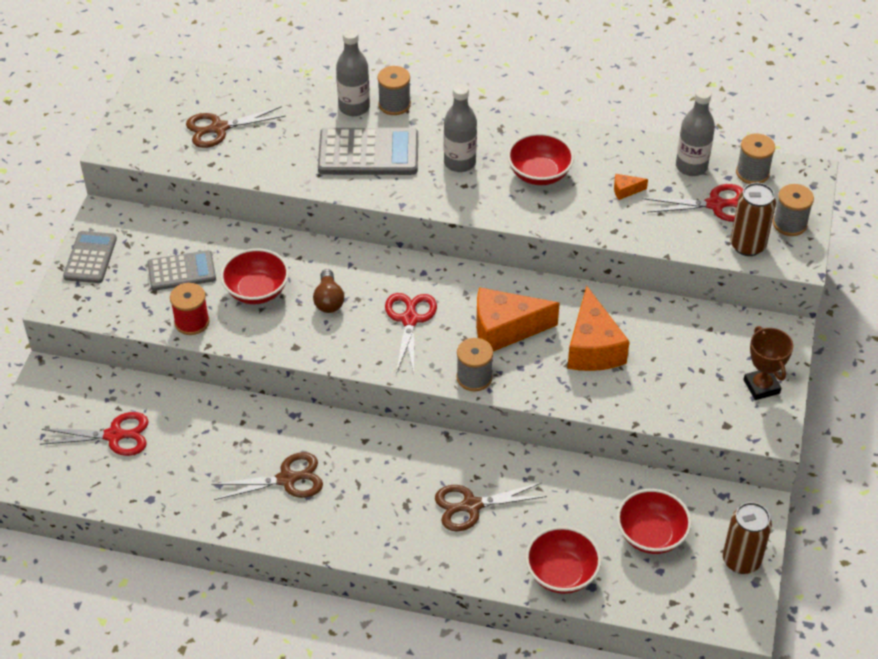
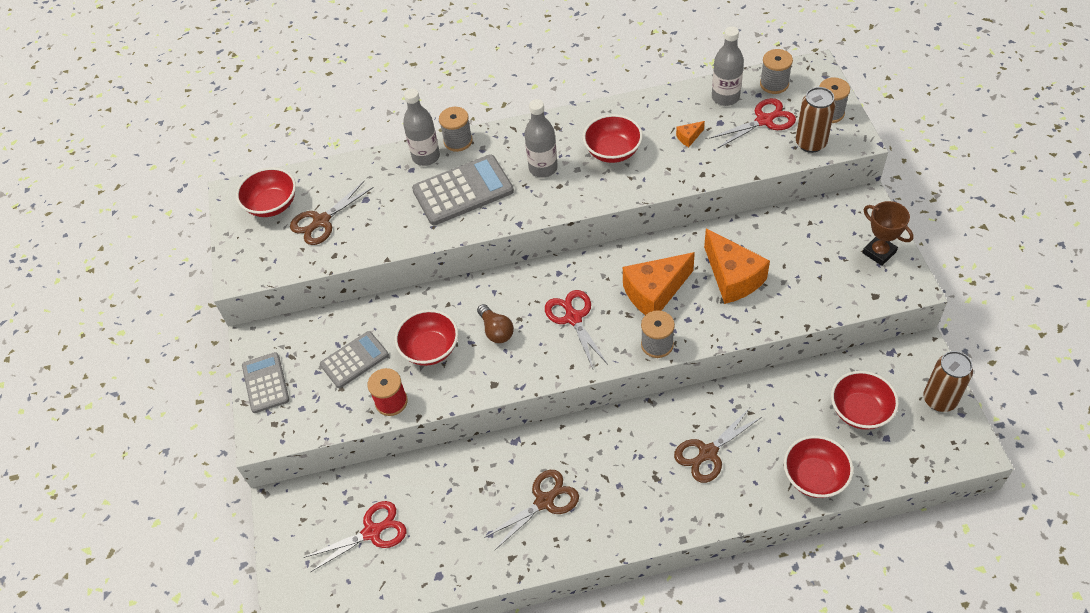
camera: 20 degrees left, 5 degrees up
none -> red bowl [236,167,296,217]

